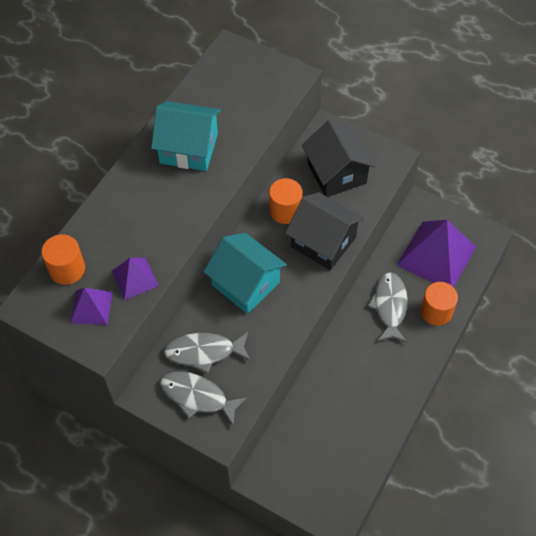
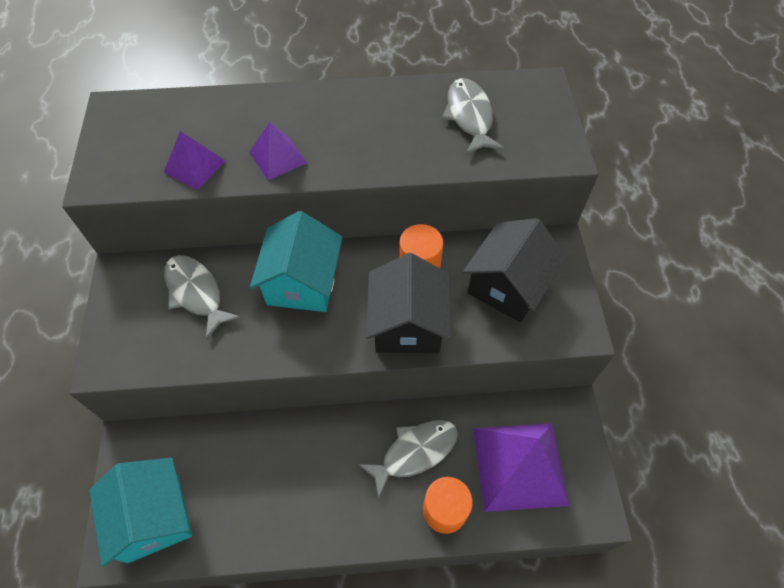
camera: 55 degrees right, 0 degrees up
orange cylinder [41,234,85,285] -> none
purple pyramid [70,288,113,325] -> purple pyramid moved to [250,122,307,180]
turquoise house [151,101,221,171] -> turquoise house moved to [89,458,192,567]
grey fish [160,371,247,426] -> grey fish moved to [442,78,504,154]

